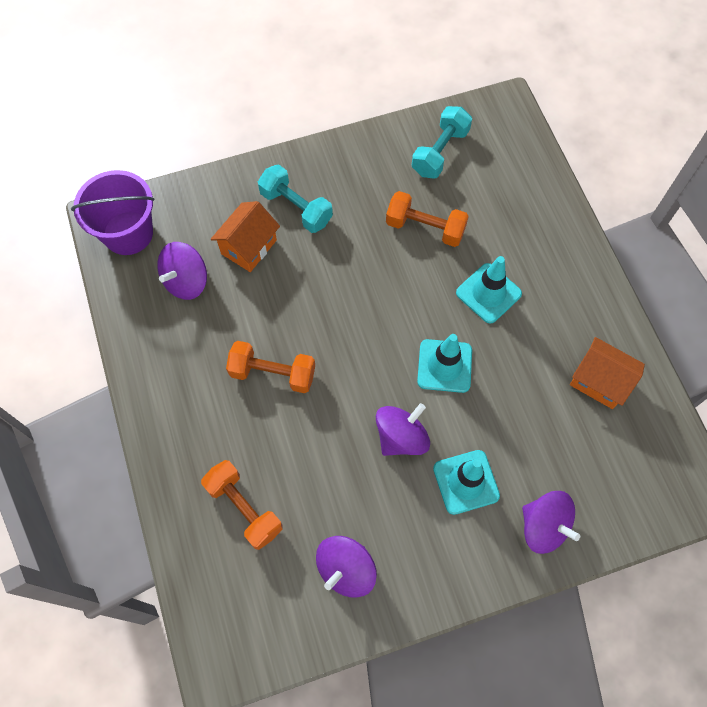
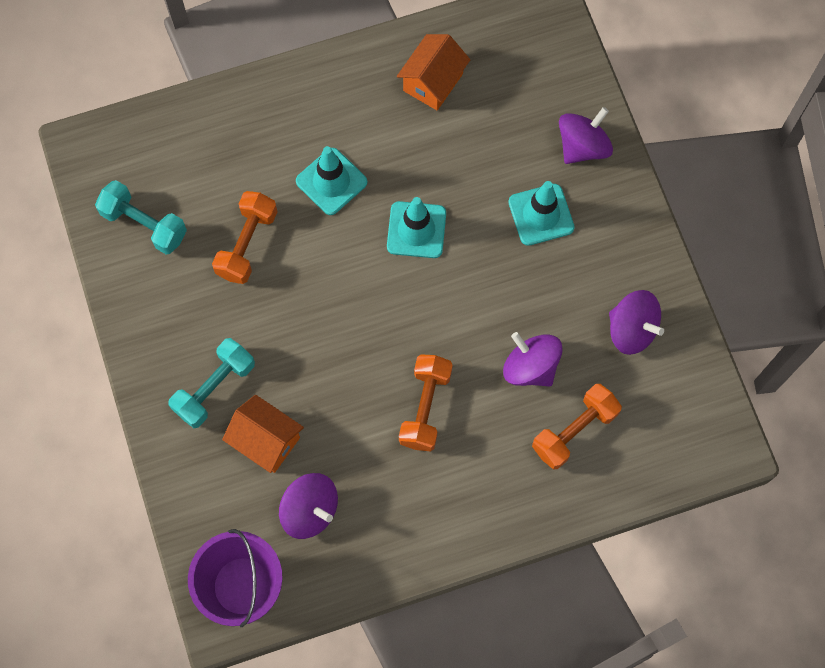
camera: 90 degrees left, 5 degrees up
purple spinning top [376,403,430,456] -> purple spinning top moved to [503,332,563,387]

